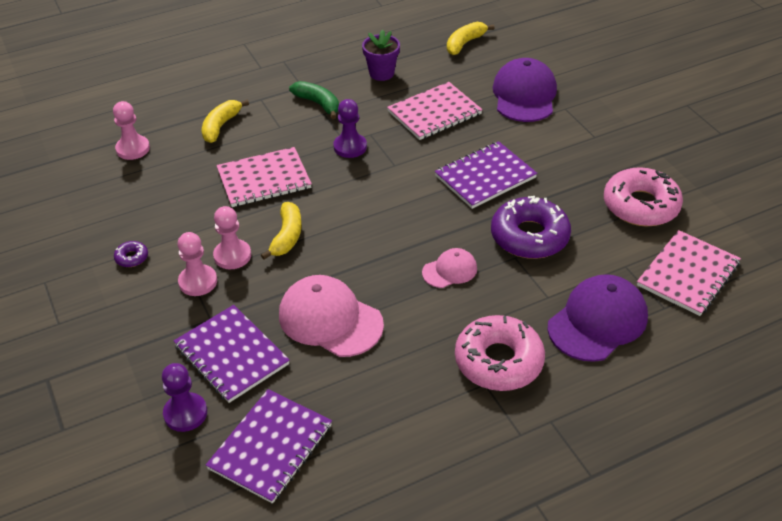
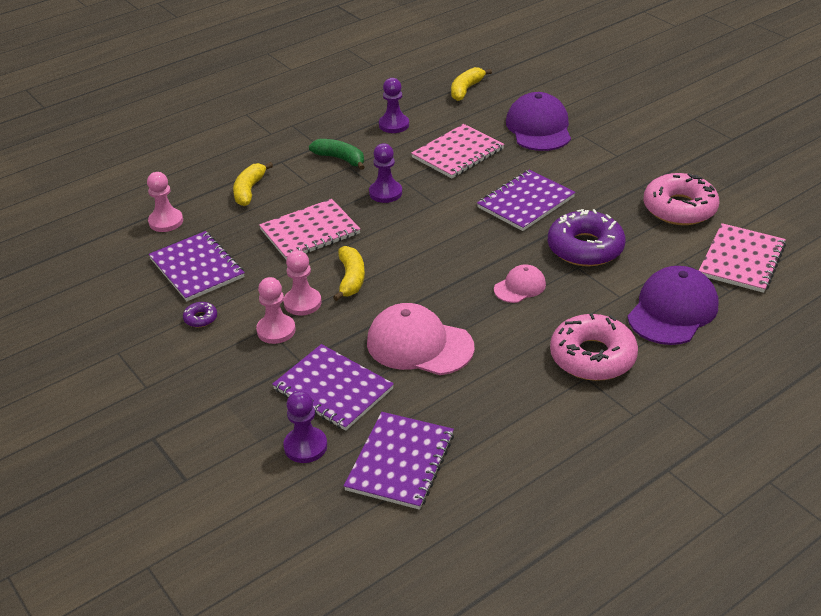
camera: 10 degrees left, 5 degrees down
purple flower pot [362,30,400,81] -> purple pawn [379,78,409,133]
none -> purple notebook [149,231,245,301]

